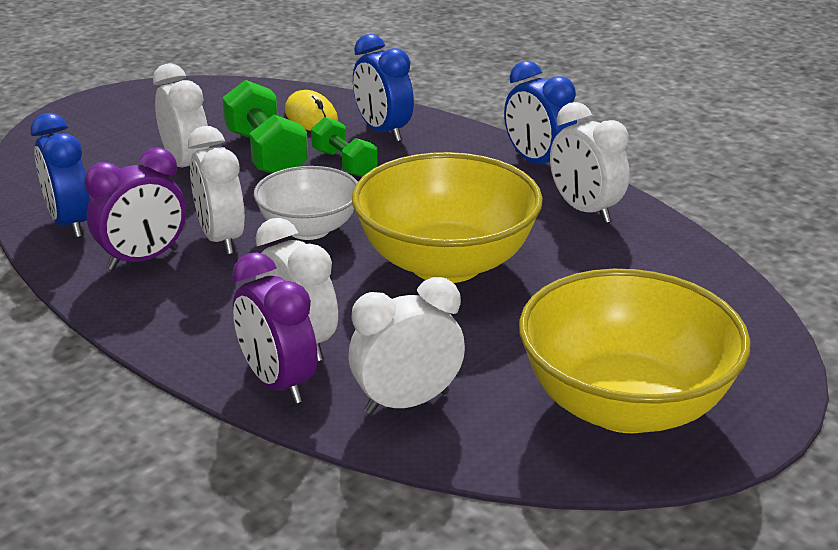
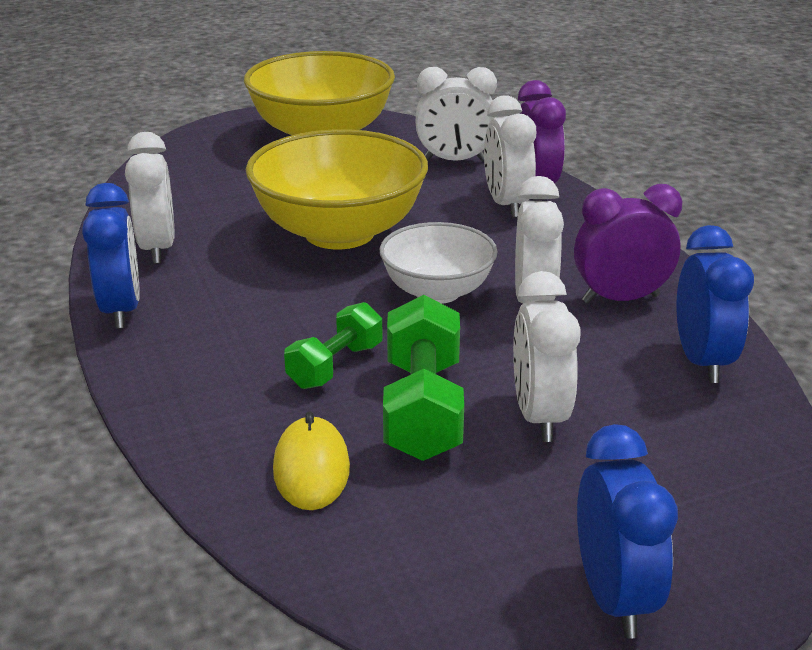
camera: 155 degrees left, 0 degrees up
green dumbbell [311,117,378,177] -> green dumbbell turned 45 degrees clockwise [284,302,382,389]
blue clock [353,34,414,142] -> blue clock moved to [577,424,678,639]

